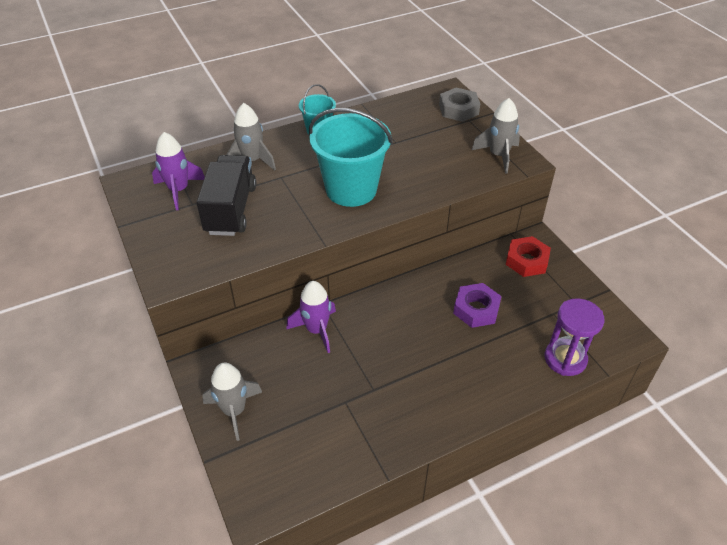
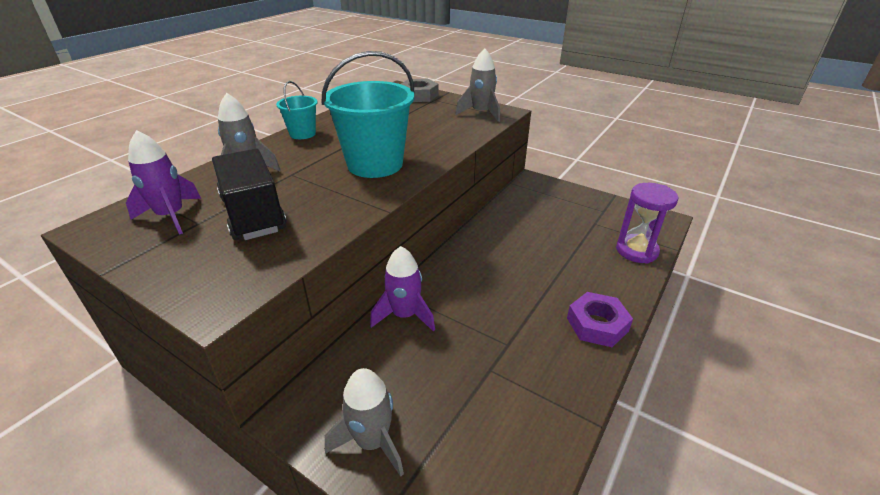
camera: 30 degrees left, 10 degrees down
purple nut [453,283,502,328] -> purple nut moved to [567,292,633,347]
red nut [506,236,551,277] -> none

